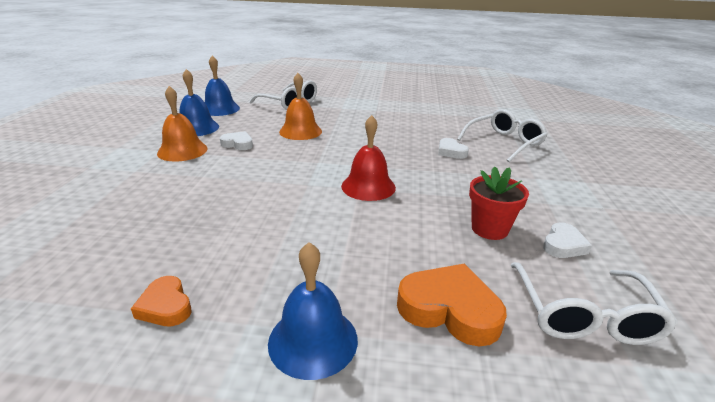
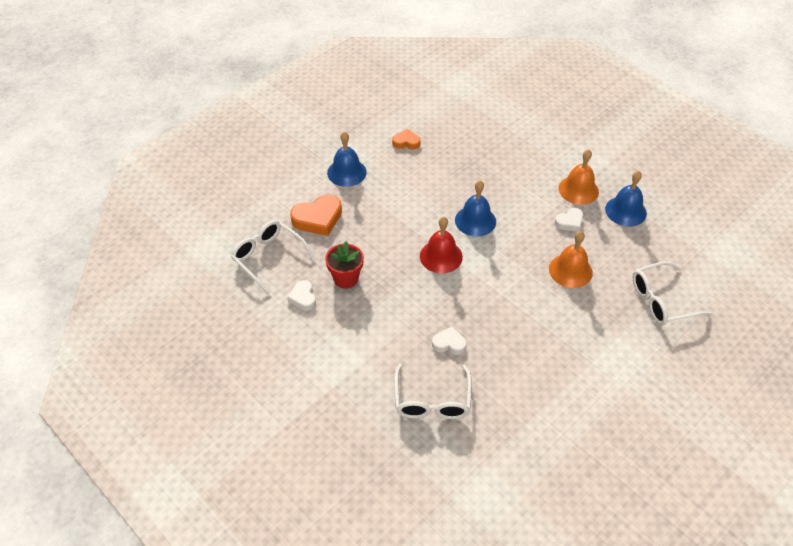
camera: 130 degrees right, 20 degrees up
blue bell [205,55,240,116] -> blue bell moved to [455,181,496,237]

